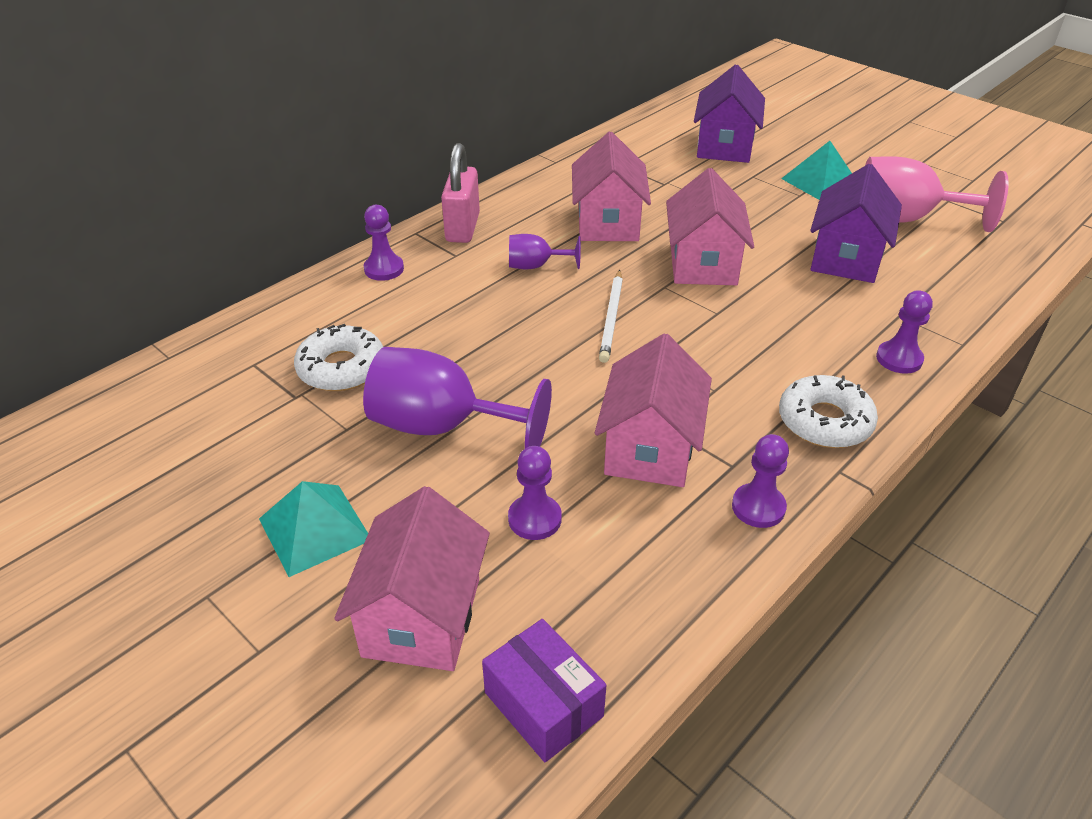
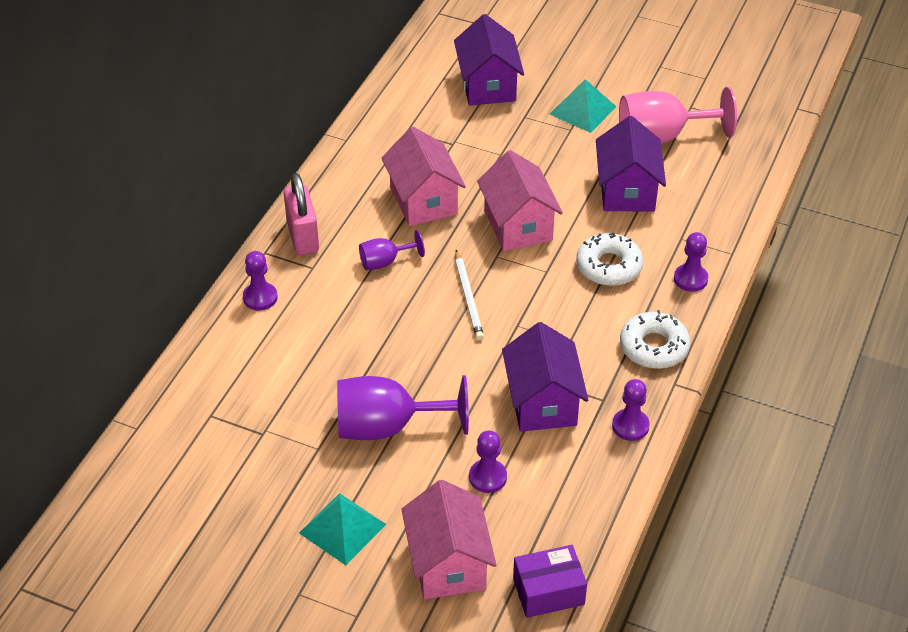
camera: 20 degrees left, 5 degrees up
white donut [294,324,383,391] -> white donut moved to [576,232,643,286]
purple box [482,619,606,762] -> purple box turned 45 degrees counterclockwise [513,545,587,618]
pink house [595,333,712,487] -> purple house [502,322,588,432]

